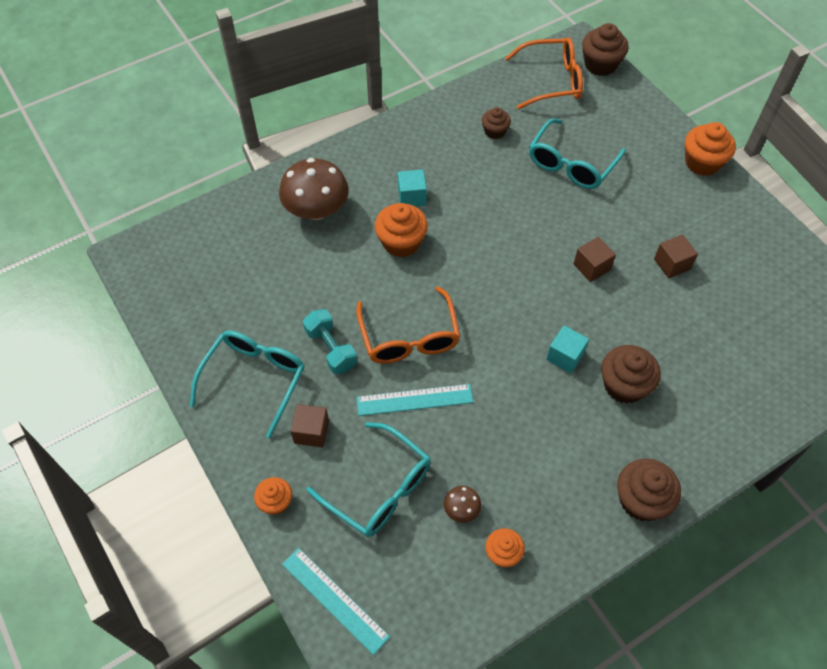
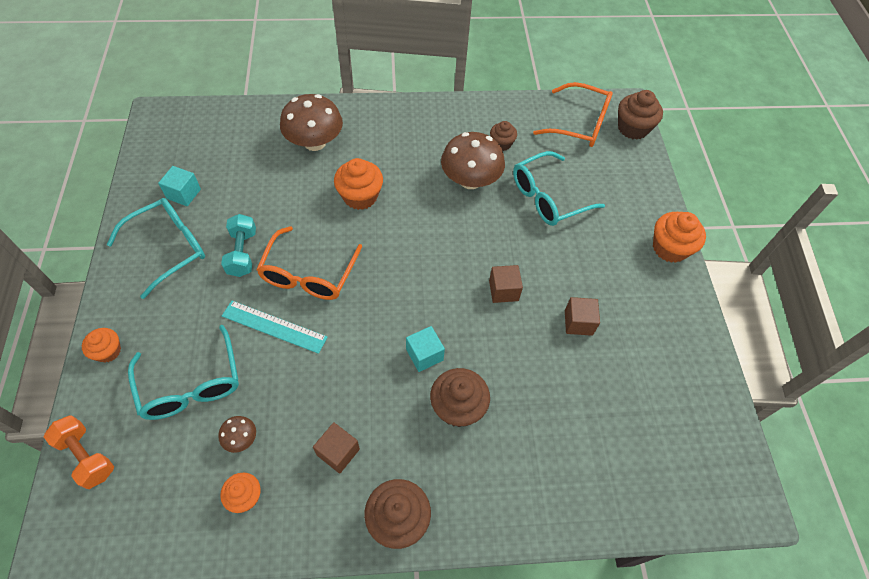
camera: 25 degrees right, 0 degrees up
turquoise ruler [282,548,390,655] -> orange dumbbell [44,415,114,489]
brown cube [291,404,329,447] -> brown cube moved to [313,422,360,474]
turquoise cube [398,169,427,207] -> turquoise cube moved to [158,166,201,206]
none -> brown mushroom [441,132,505,189]

